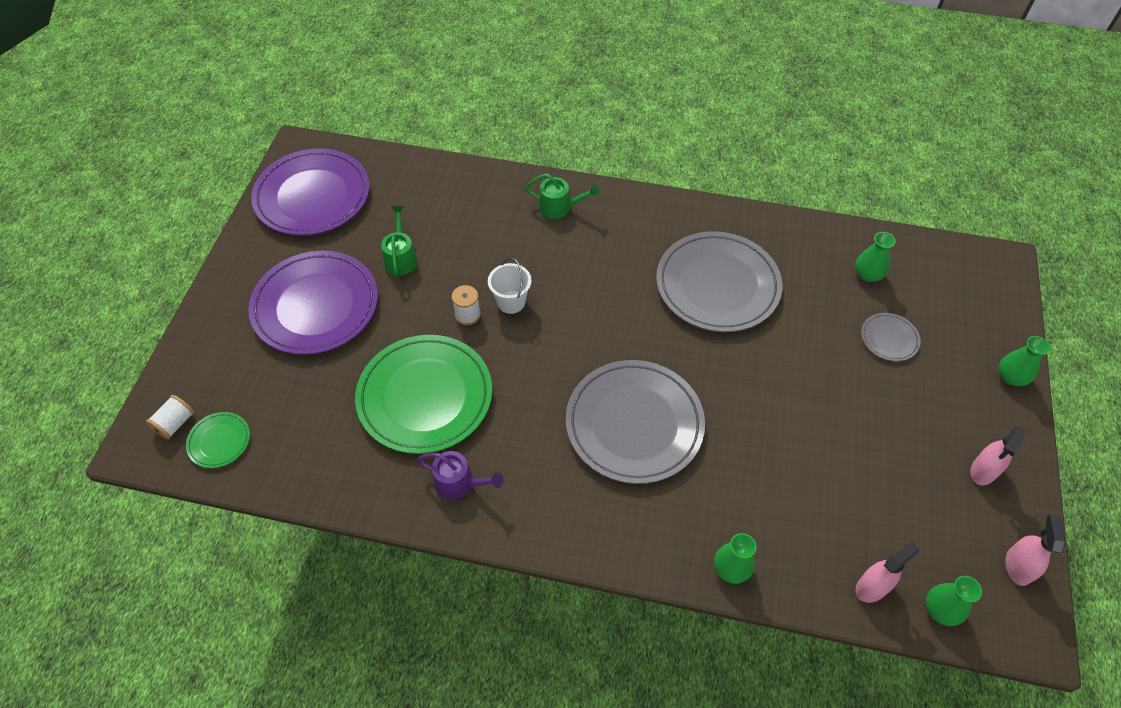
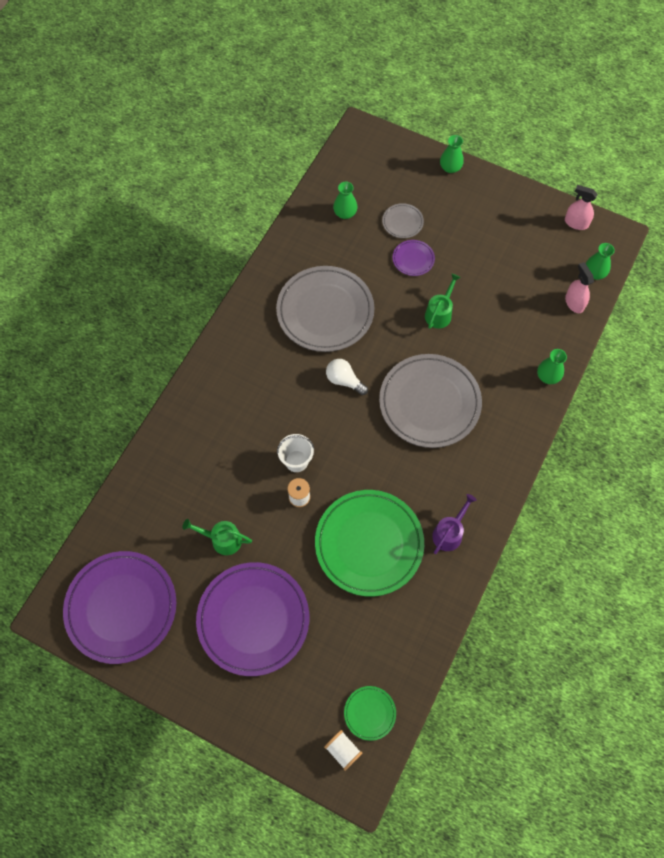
camera: 75 degrees left, 10 degrees up
green watering can [525,173,600,219] -> green watering can moved to [425,273,461,329]
pink spray bottle [971,426,1027,485] -> none
none -> white light bulb [326,359,368,395]
none -> purple plate [393,240,435,276]

